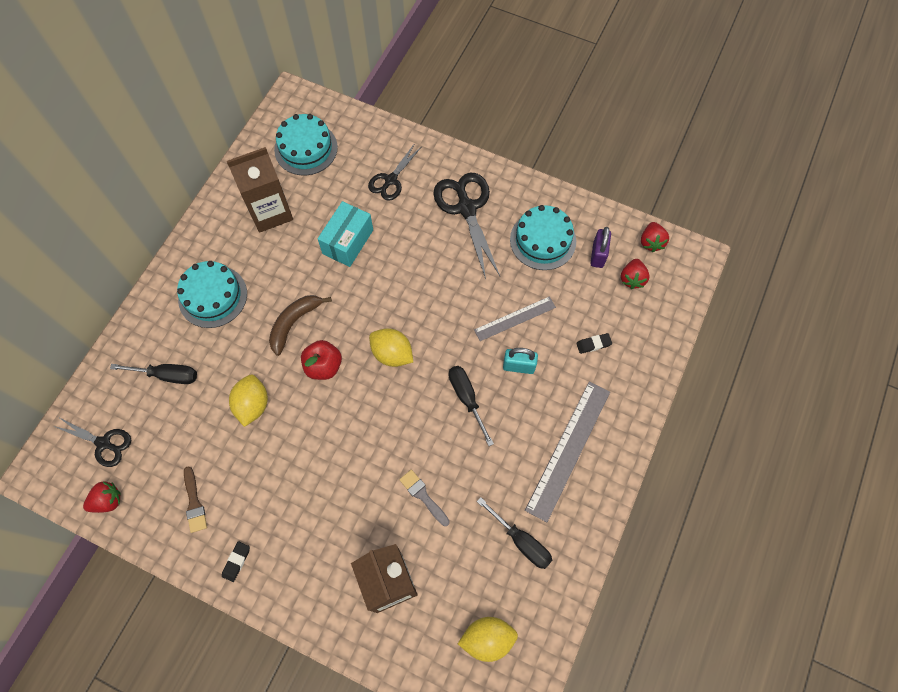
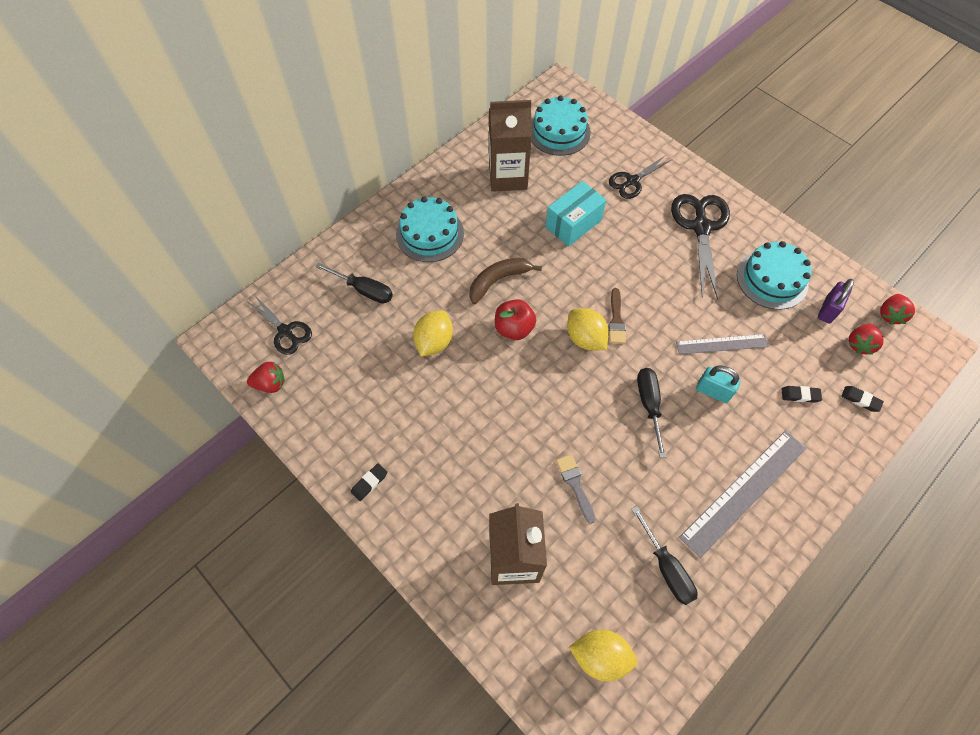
camera: 20 degrees right, 5 degrees down
brown brush [184,466,207,533] -> brown brush moved to [609,288,626,344]
none -> black eraser [841,386,884,412]

